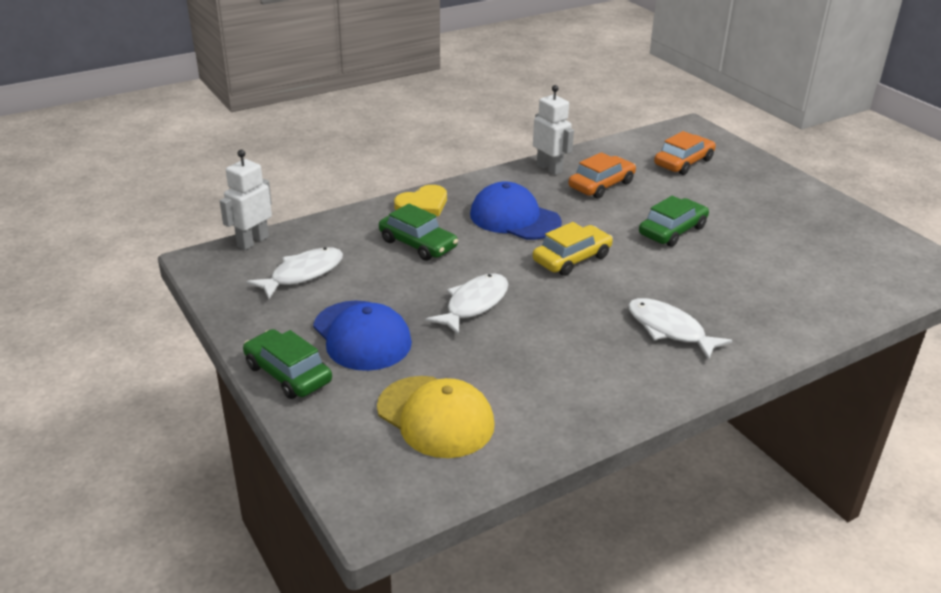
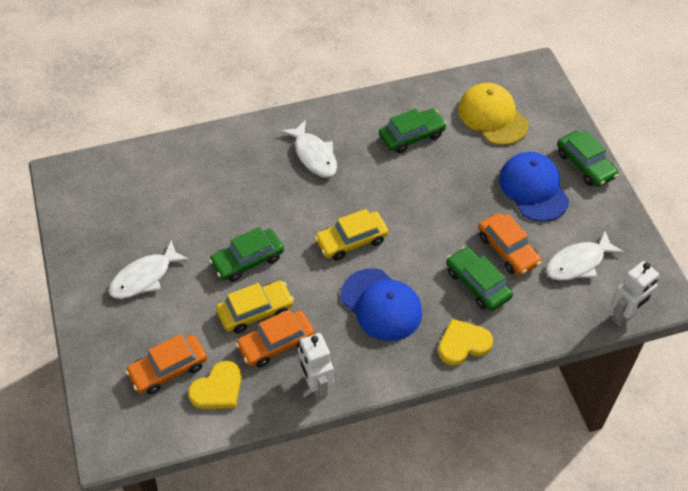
camera: 165 degrees left, 20 degrees up
white fish [426,273,508,335] -> white fish moved to [108,240,190,299]
none -> yellow heart [188,361,241,409]
none -> yellow car [216,281,294,333]
none -> green car [379,109,447,153]
none -> orange car [478,213,541,275]

